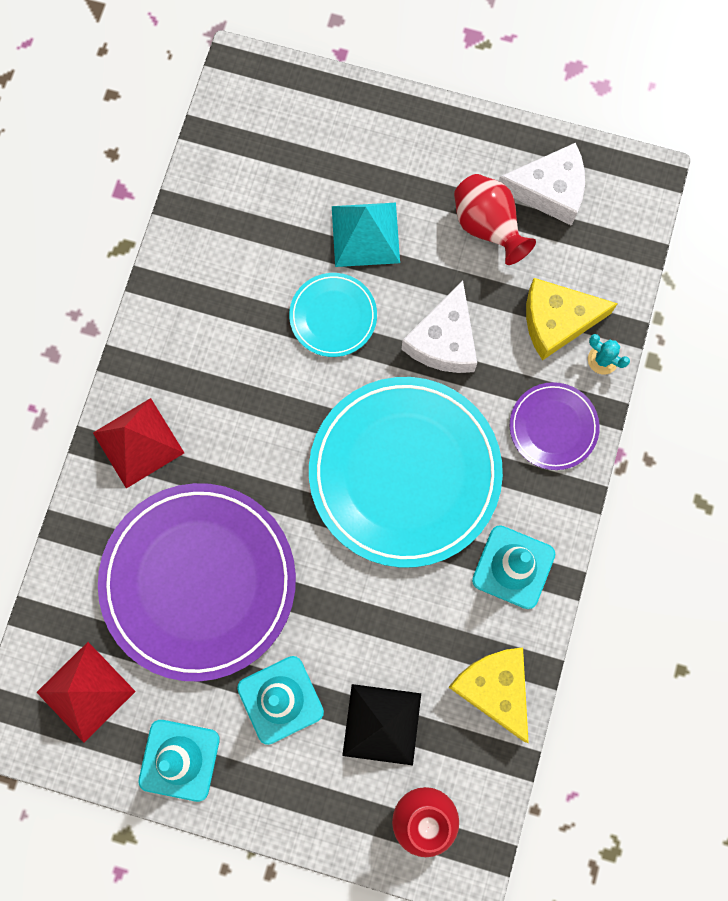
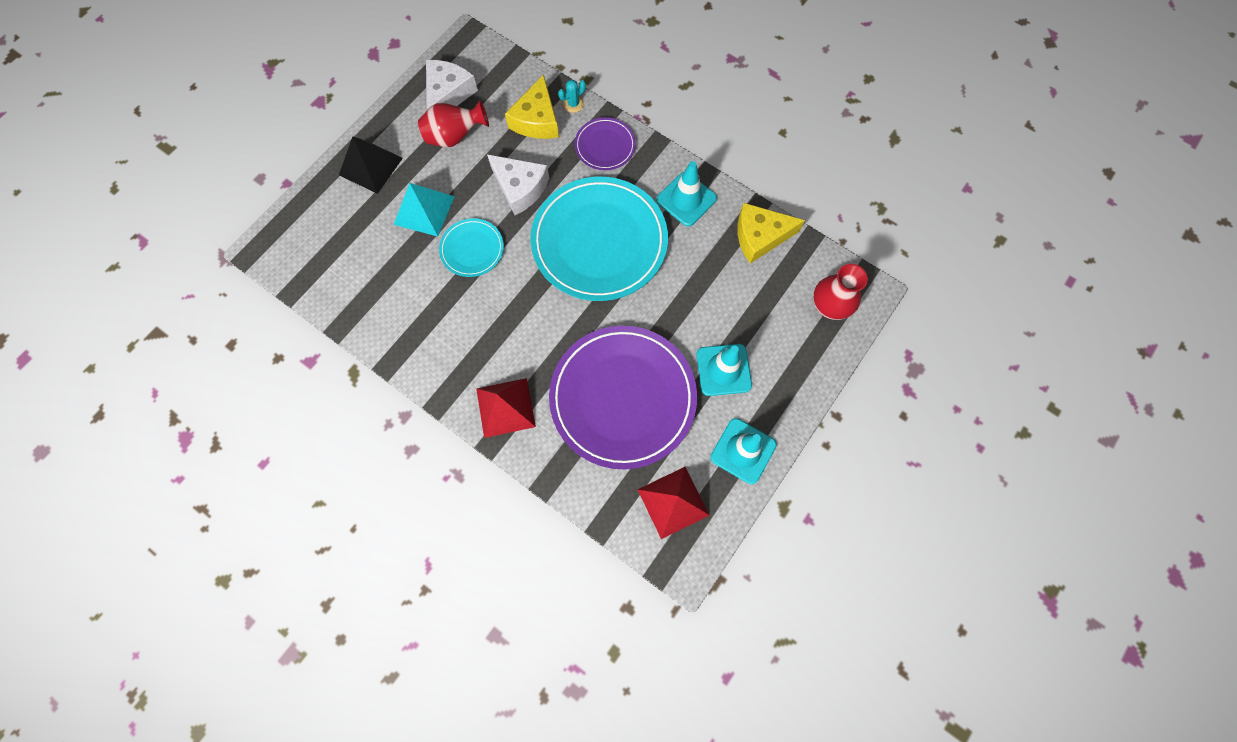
camera: 70 degrees left, 5 degrees down
black pyramid [342,684,421,765] -> black pyramid moved to [339,137,403,194]

